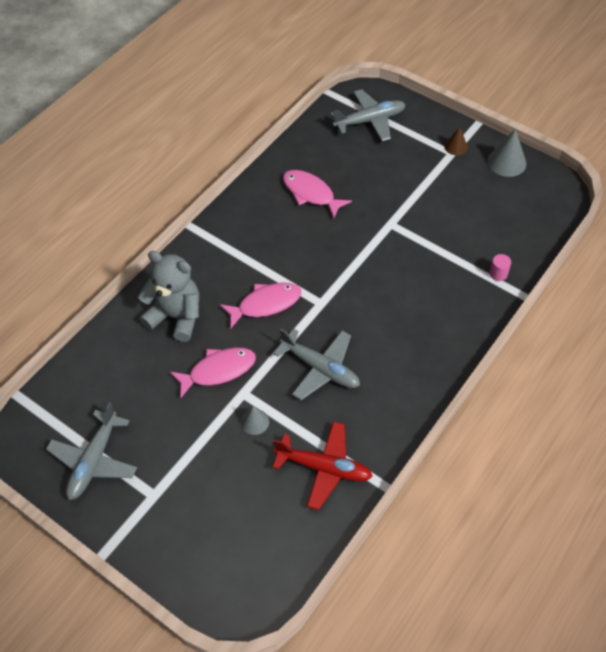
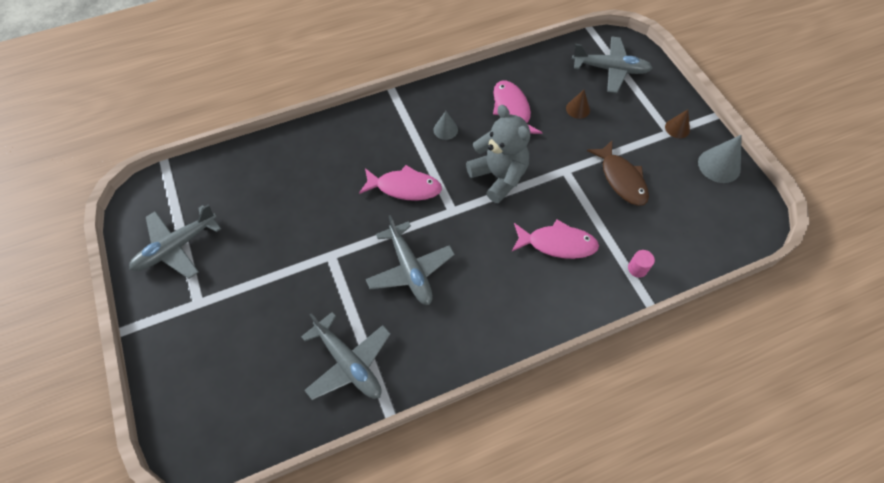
camera: 30 degrees right, 5 degrees up
grey teddy bear [138,251,199,342] -> grey teddy bear moved to [466,105,530,203]
pink fish [170,348,256,399] -> pink fish moved to [512,219,599,259]
grey cone [241,406,269,435] -> grey cone moved to [434,111,458,140]
red plane [273,421,373,510] -> grey plane [301,312,391,400]
none -> brown cone [566,90,590,119]
none -> brown fish [587,141,649,206]

